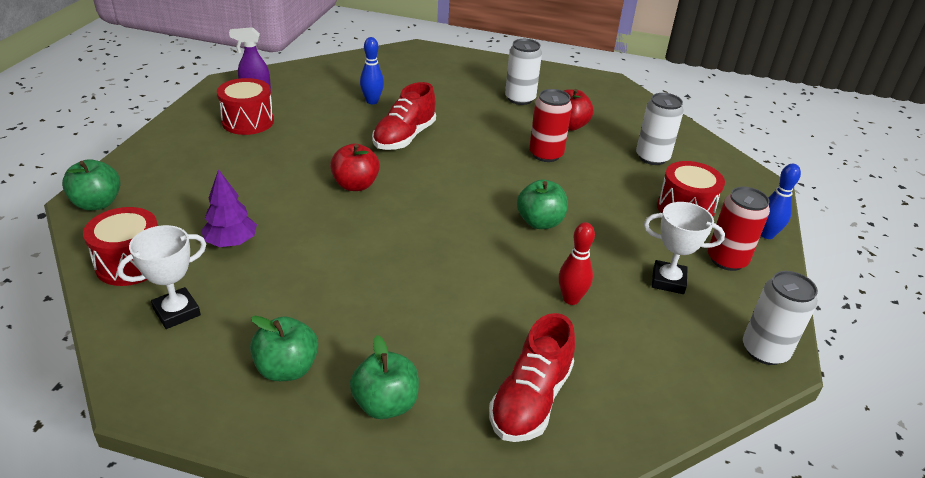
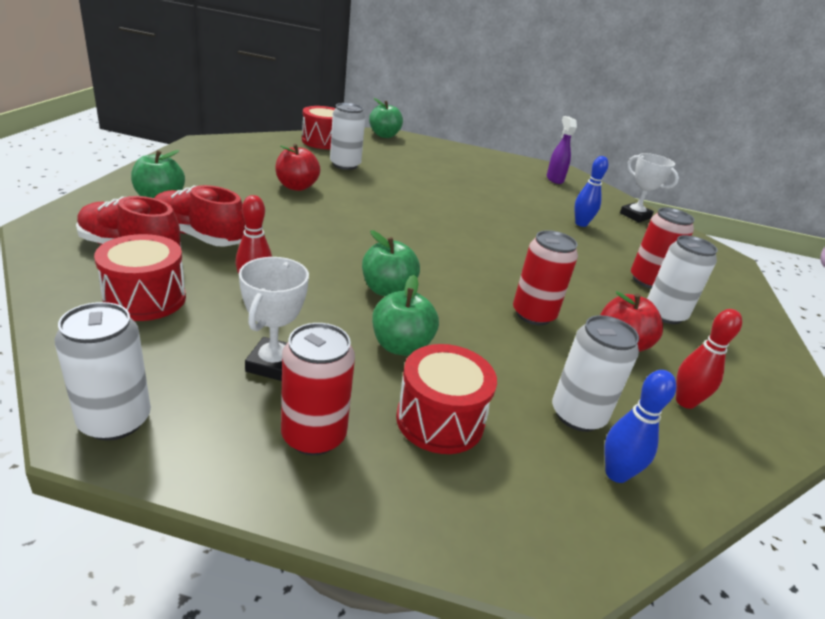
camera: 85 degrees right, 5 degrees down
white trophy [117,225,206,329] -> white trophy moved to [620,153,679,222]
purple tree [201,169,257,247] -> white can [330,103,365,170]
red drum [217,78,274,135] -> red drum moved to [94,234,186,321]
green apple [250,316,318,381] -> green apple moved to [372,275,439,356]
red apple [330,143,380,191] -> red apple moved to [275,144,321,191]
red shoe [372,82,436,150] -> red shoe moved to [154,185,245,247]
blue bowling pin [761,164,801,239] -> blue bowling pin moved to [605,370,676,483]
none -> red can [631,207,694,289]
none -> red bowling pin [676,309,742,409]

